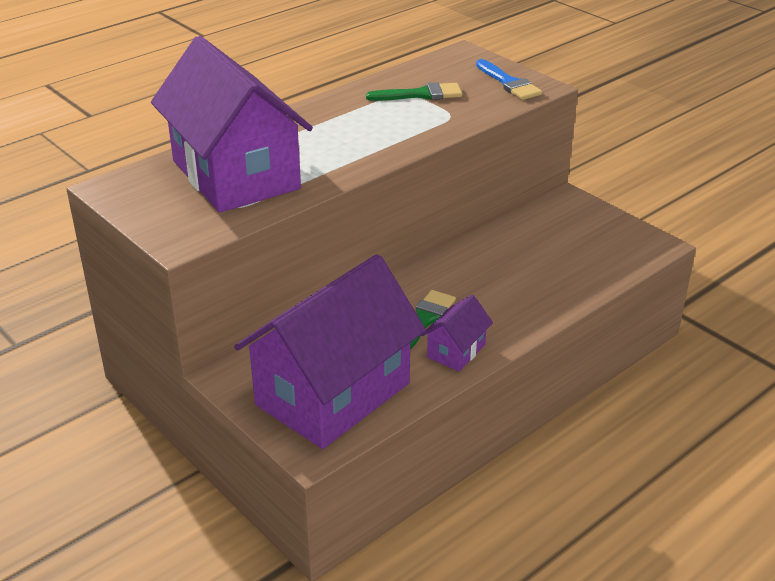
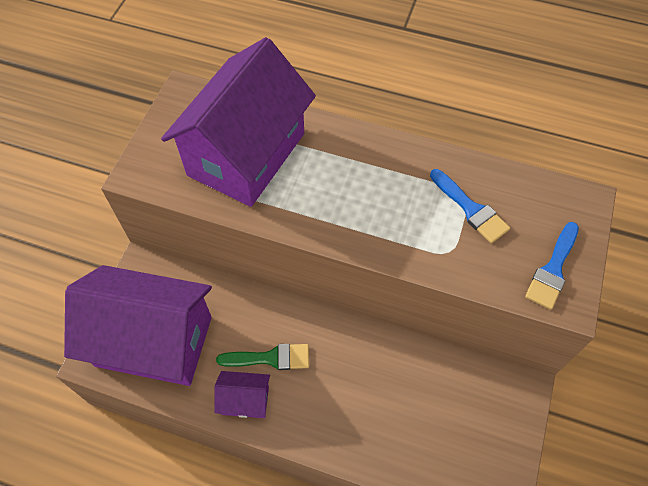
camera: 60 degrees right, 25 degrees up
green brush [366,82,462,101] -> blue brush [430,169,510,243]

